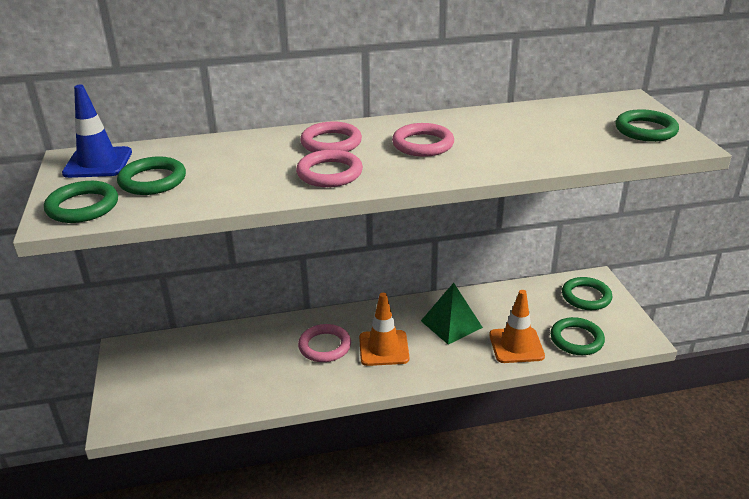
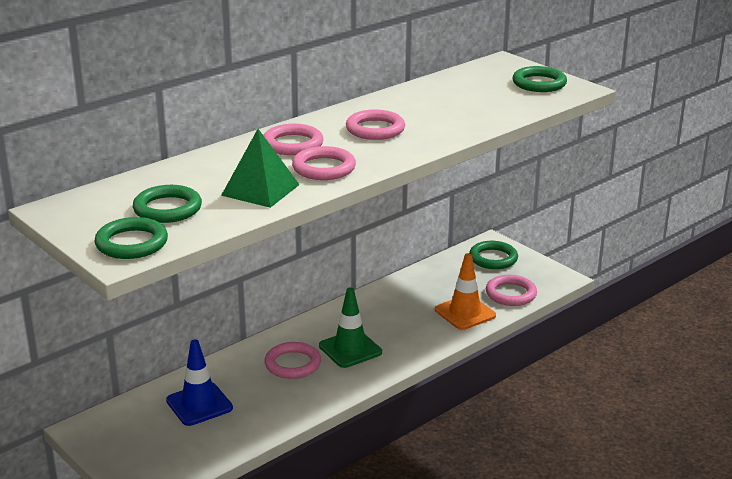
camera: 30 degrees left, 5 degrees down
blue traffic cone [62,85,132,178] -> blue traffic cone moved to [166,340,233,426]
orange traffic cone [359,293,409,366] -> green traffic cone [319,287,382,368]
green pyramid [421,283,483,345] -> green pyramid moved to [221,129,300,208]
green ring [550,317,605,355] -> pink ring [486,275,537,306]

